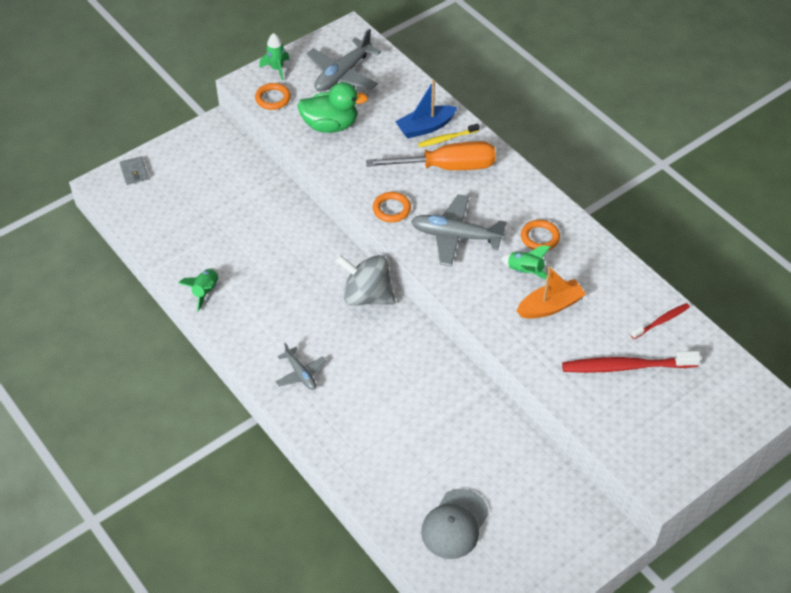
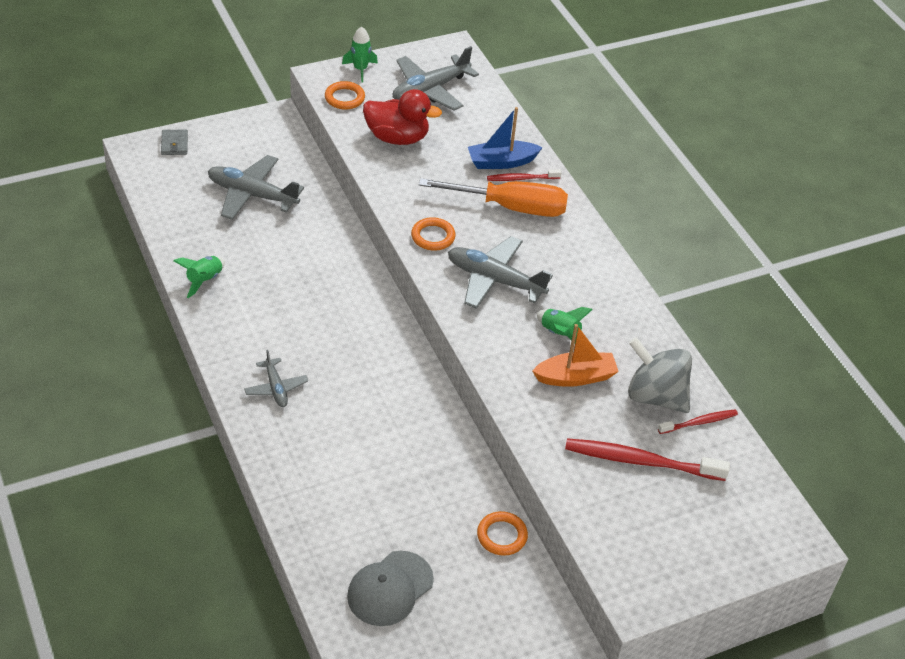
camera: 10 degrees right, 5 degrees down
green duck [297,82,368,133] -> red duck [363,89,442,145]
grey spinning top [335,255,396,306] -> grey spinning top moved to [628,337,692,413]
yellow toothbrush [418,124,480,147] -> red toothbrush [487,169,561,181]
orange ring [521,220,560,250] -> orange ring moved to [477,511,528,556]
none -> grey plane [208,155,304,220]

